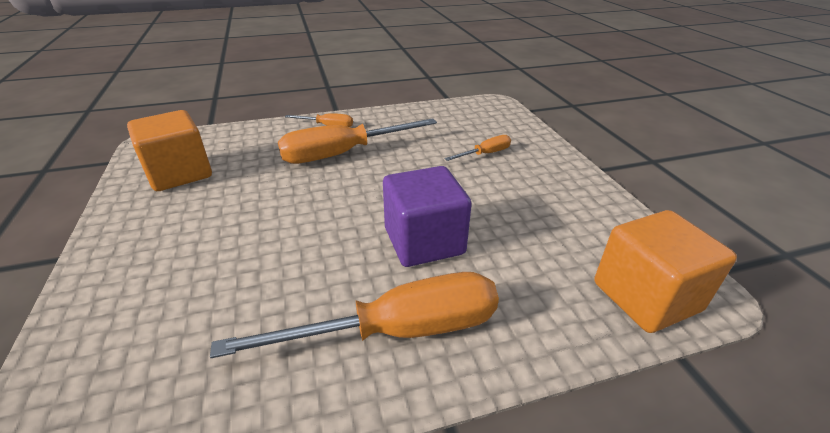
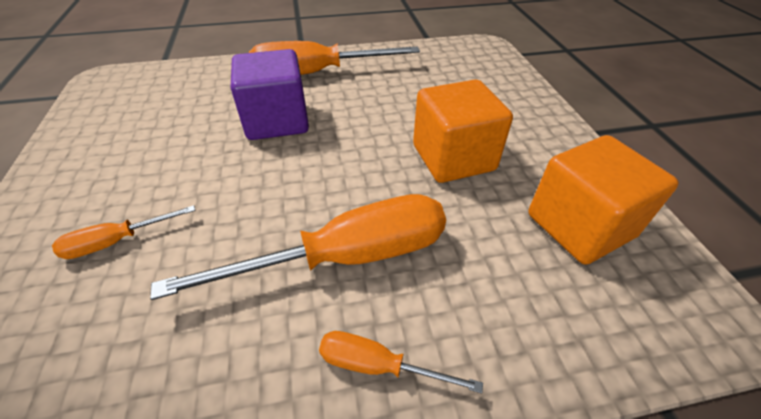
camera: 175 degrees left, 10 degrees up
orange cube [594,210,737,333] -> orange cube moved to [413,79,513,183]

